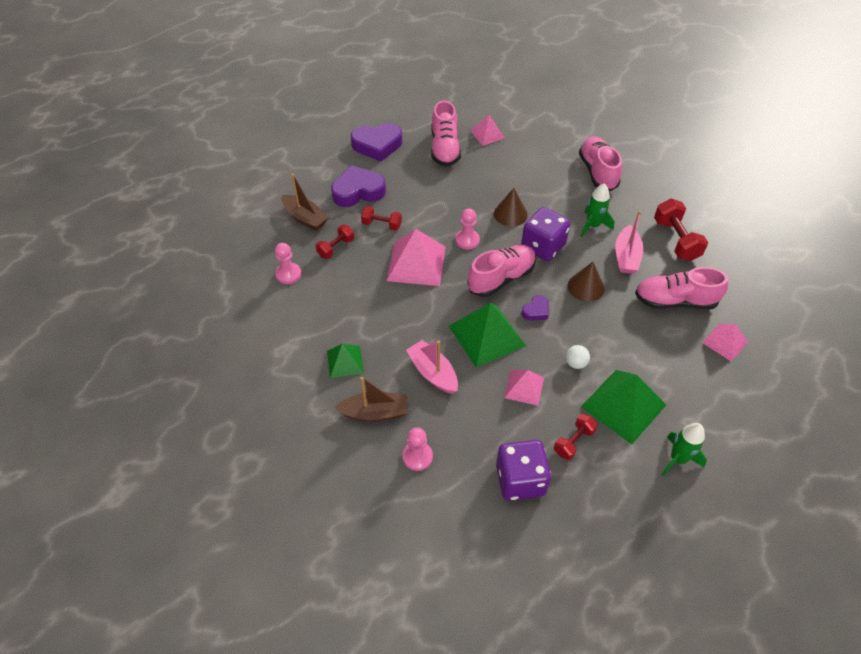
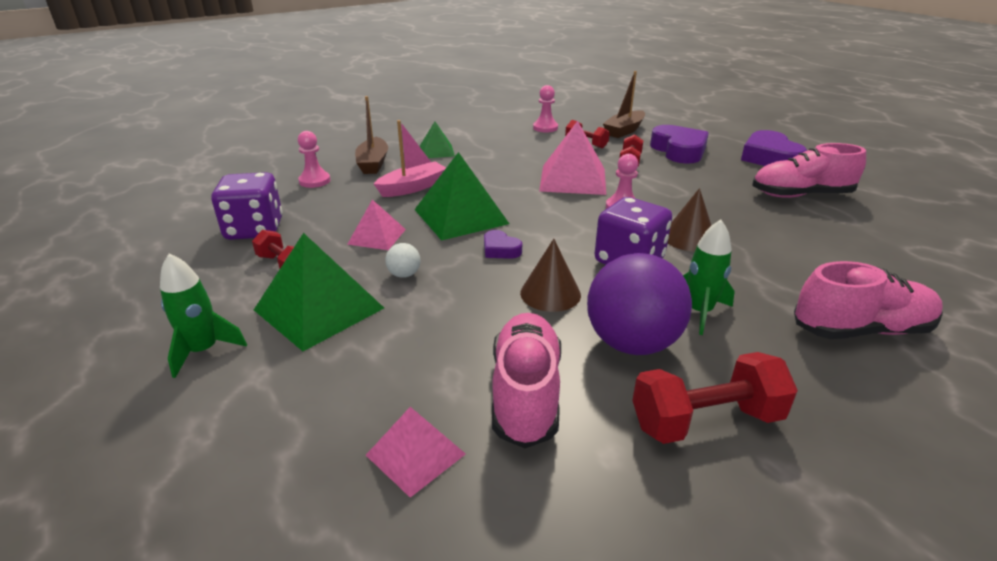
camera: 90 degrees right, 20 degrees down
pink shoe [467,245,536,297] -> none
pink pyramid [471,115,505,146] -> none
pink boat [615,211,644,274] -> purple ball [587,253,692,355]

